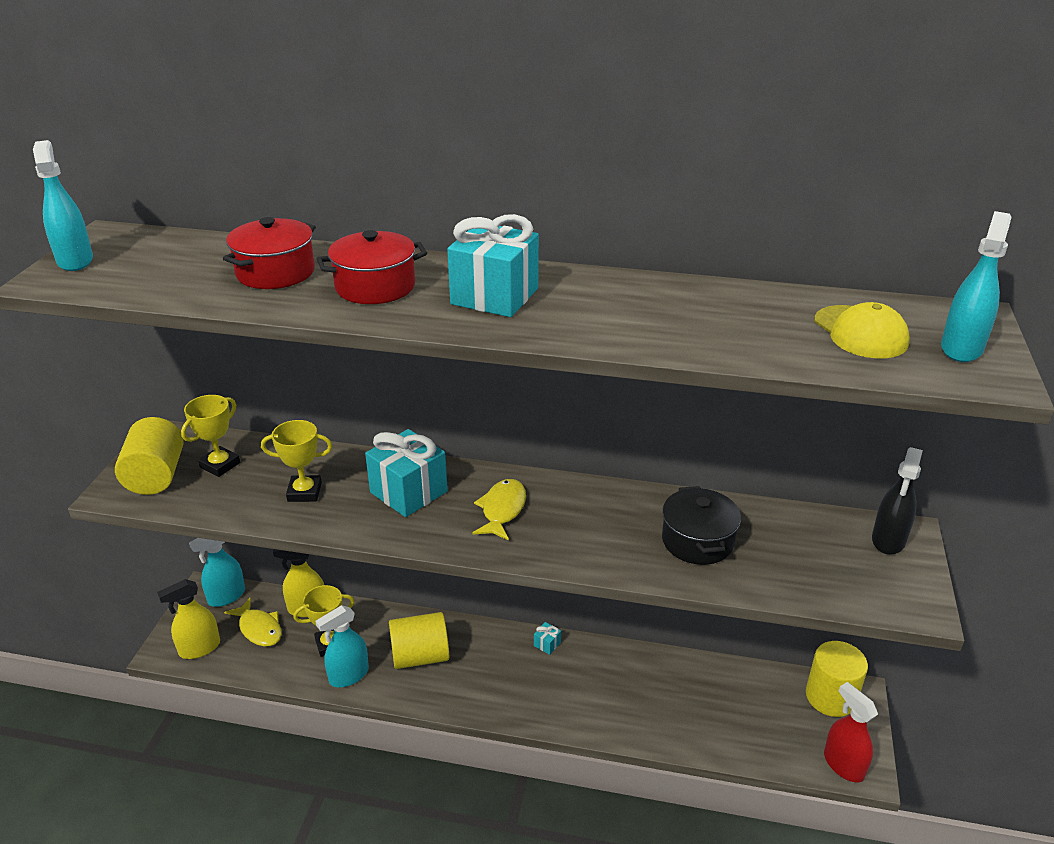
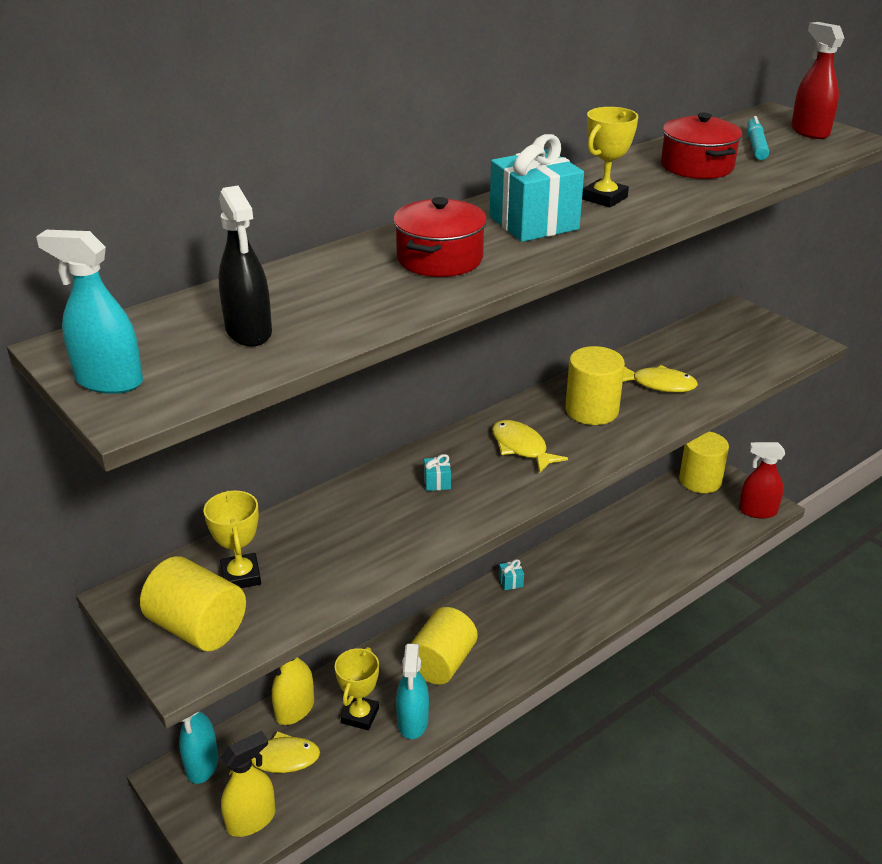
camera: 50 degrees left, 0 degrees up
yellow spray bottle [157,579,220,659] -> yellow spray bottle turned 135 degrees counterclockwise [221,731,275,837]
red pot [223,217,316,289] -> red pot moved to [661,112,742,179]
yellow trophy [261,420,332,502] -> yellow trophy moved to [582,107,638,207]
turquoise gift [365,429,448,517] -> turquoise gift [424,454,451,491], size x0.41
black pot [662,486,741,565] -> yellow fish [623,365,698,392]
yellow cap [814,302,910,358] -> turquoise marker [748,116,769,160]
black spray bottle [872,447,923,555] -> black spray bottle moved to [218,185,272,347]
turquoise spray bottle [941,211,1011,362] -> red spray bottle [791,22,844,139]
none -> yellow cylinder [565,346,625,425]

